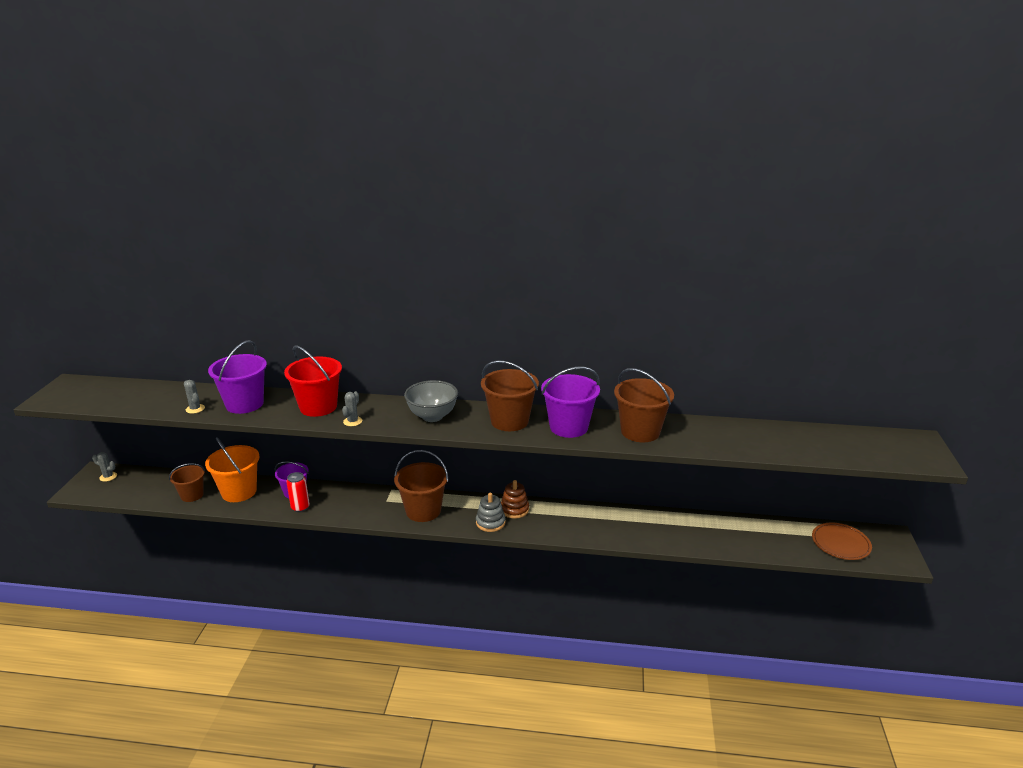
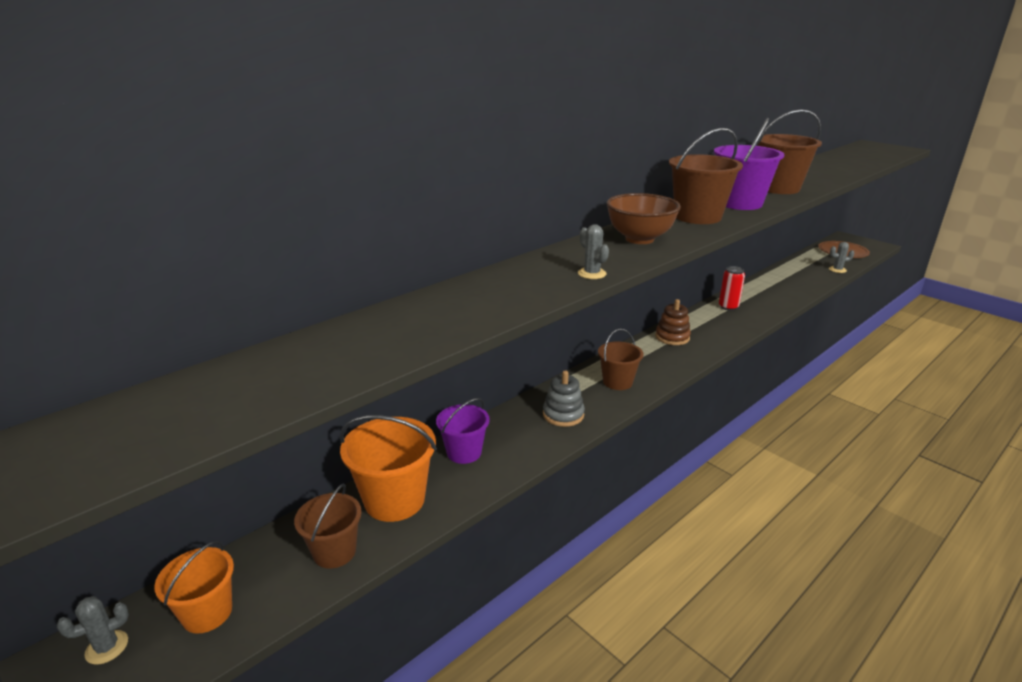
camera: 50 degrees left, 0 degrees up
grey cactus [184,380,205,414] -> grey cactus moved to [829,242,854,273]
purple bucket [208,340,267,414] -> none
red bucket [284,345,342,417] -> none
red can [286,472,310,512] -> red can moved to [719,266,745,311]
brown bucket [394,450,449,522] -> brown bucket [598,329,643,390], size x0.64
grey bowl [404,380,458,422] -> brown bowl [607,193,681,244]
grey stacking toy [476,493,505,532] -> grey stacking toy moved to [543,371,585,427]
none -> orange bucket [154,541,234,634]

